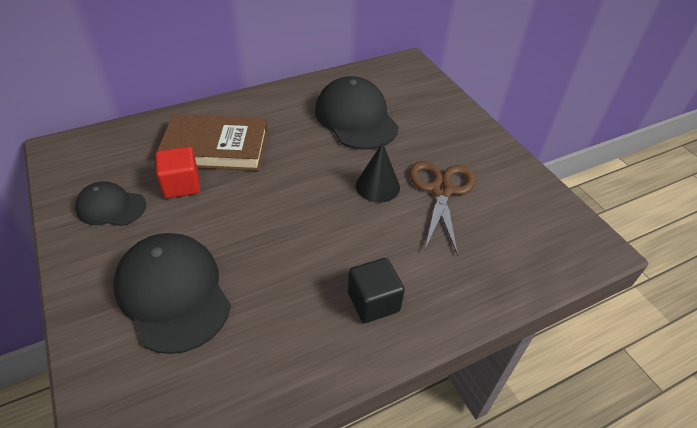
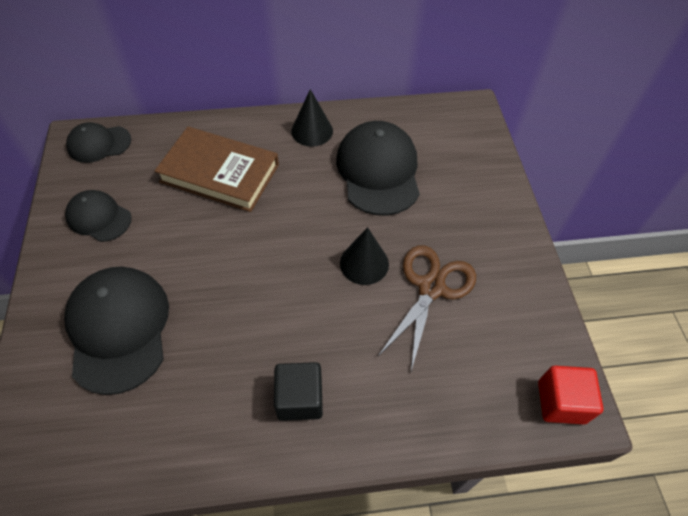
camera: 20 degrees right, 10 degrees up
red cube [155,146,200,198] -> red cube moved to [538,366,603,424]
none -> black cap [66,122,131,163]
none -> black cone [291,89,333,147]

